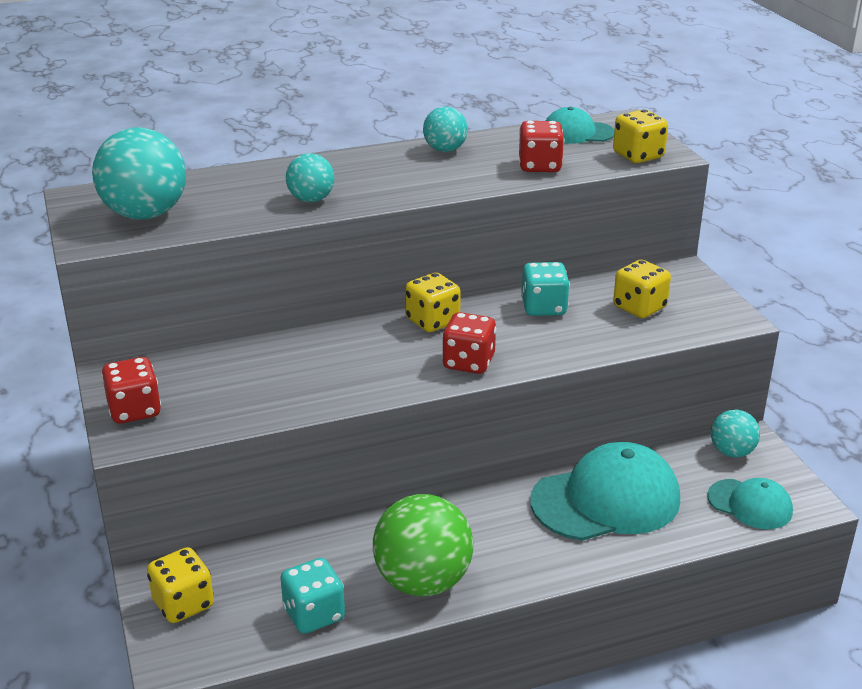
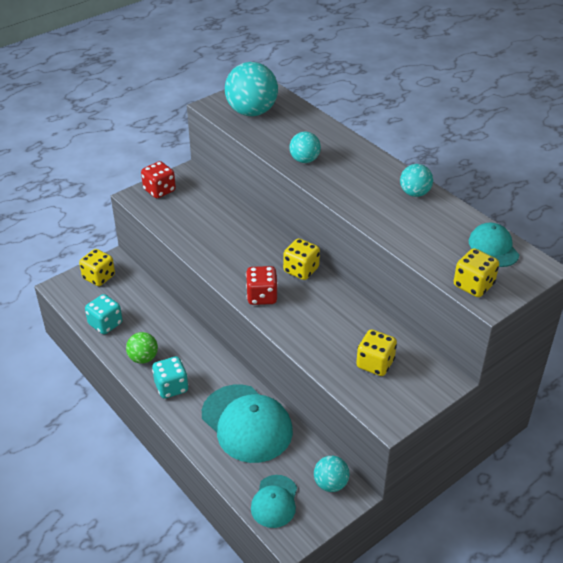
camera: 70 degrees right, 10 degrees up
green ball [373,494,473,596] -> green ball [126,332,158,364], size x0.55
red dice [519,121,564,172] -> none
turquoise dice [521,262,570,316] -> turquoise dice moved to [152,356,188,399]

